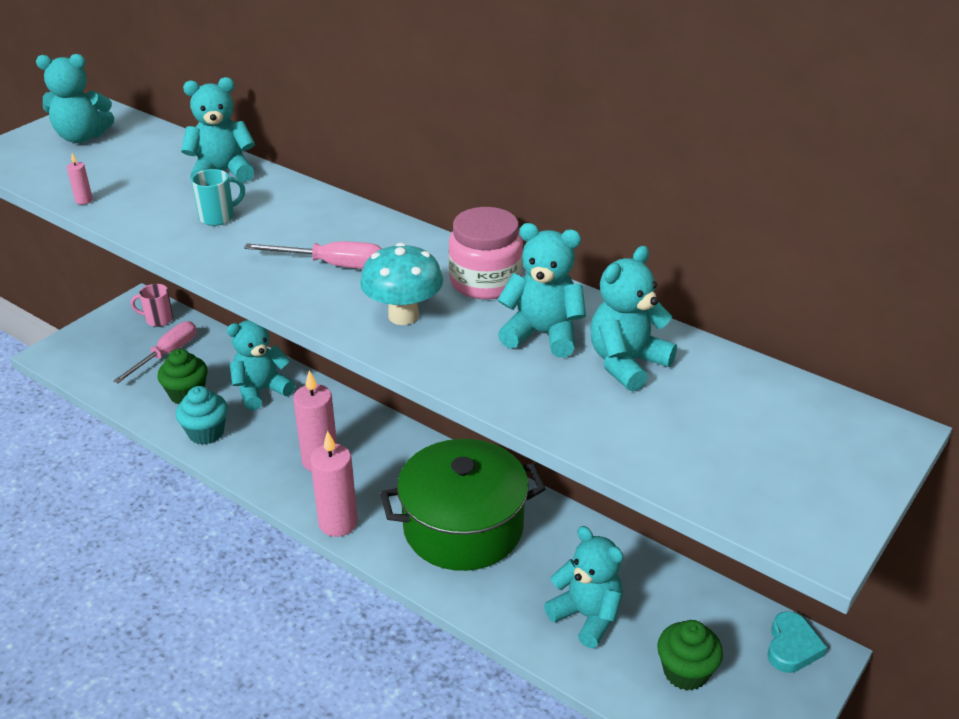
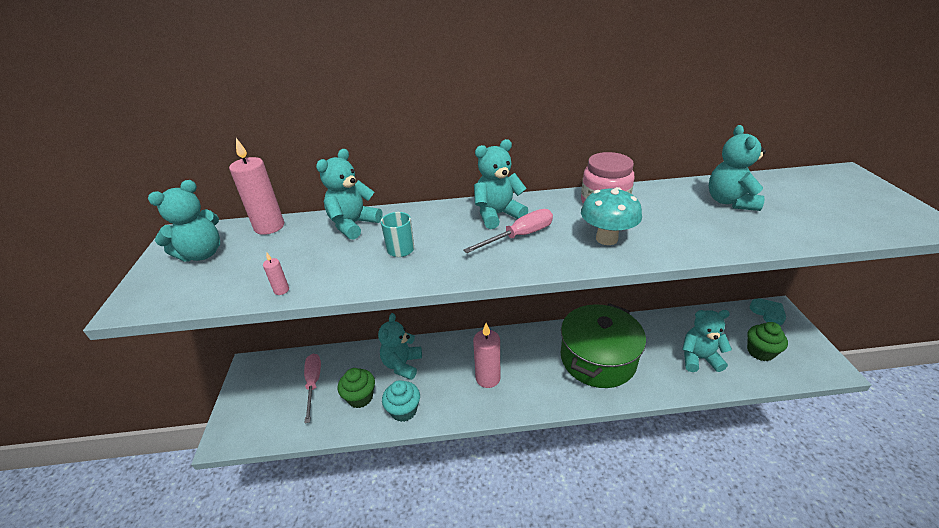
camera: 40 degrees left, 0 degrees up
pink mug [131,284,173,327] -> none
pink candle [310,431,358,537] -> pink candle moved to [229,138,284,235]
turquoise teddy bear [498,223,586,357] -> turquoise teddy bear moved to [474,139,528,229]

